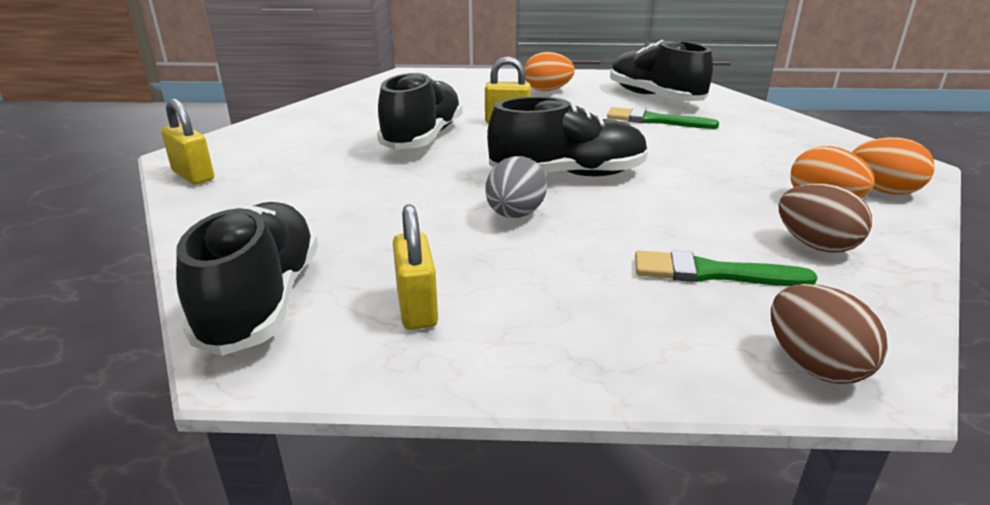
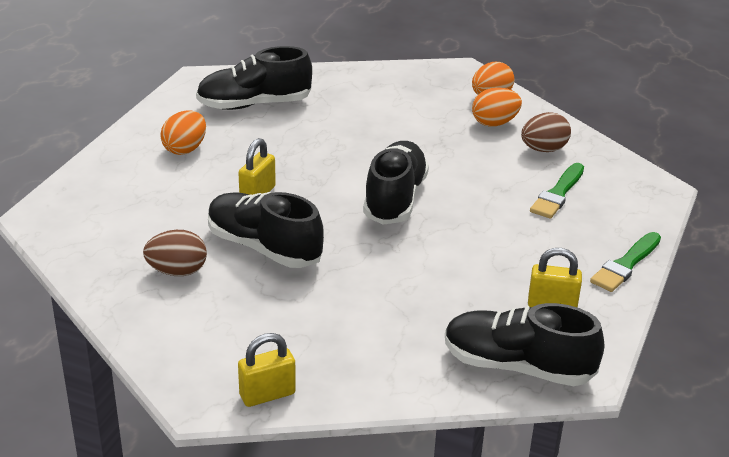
camera: 70 degrees left, 5 degrees up
grey egg [485,156,547,218] -> none
green brush [607,107,719,129] -> green brush moved to [590,232,661,292]
brown egg [771,284,888,384] -> brown egg moved to [143,230,207,276]

